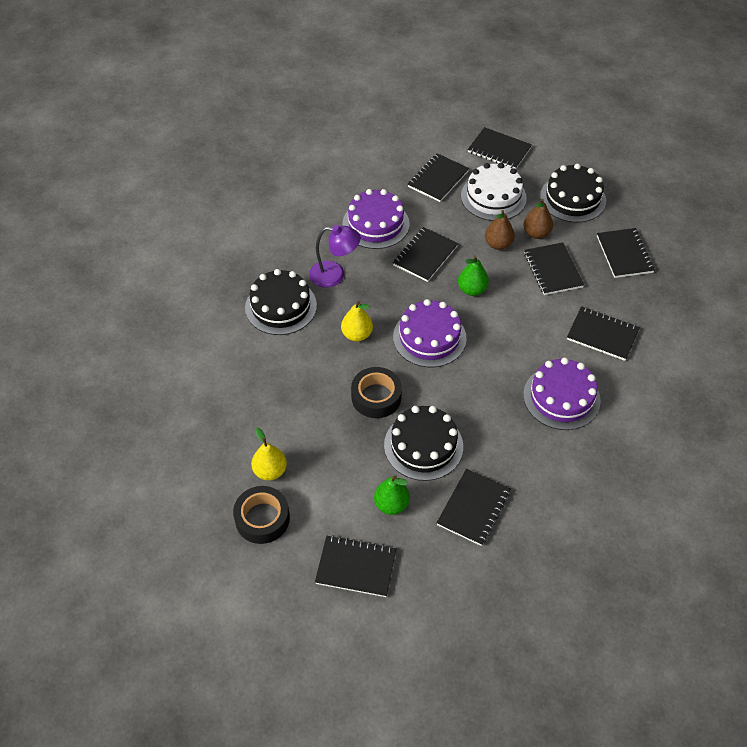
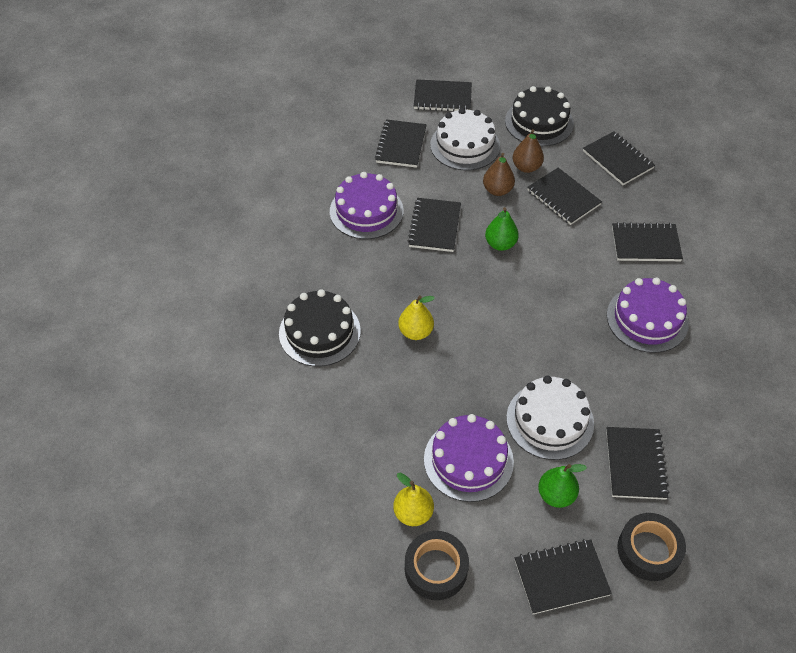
camera: 25 degrees left, 0 degrees up
purple lamp [309,225,361,288] -> none
black tape [351,367,402,418] -> black tape moved to [617,513,686,581]
black cake [384,406,463,481] -> white cake [506,376,594,460]
purple cake [393,299,467,367] -> purple cake moved to [424,414,514,502]

